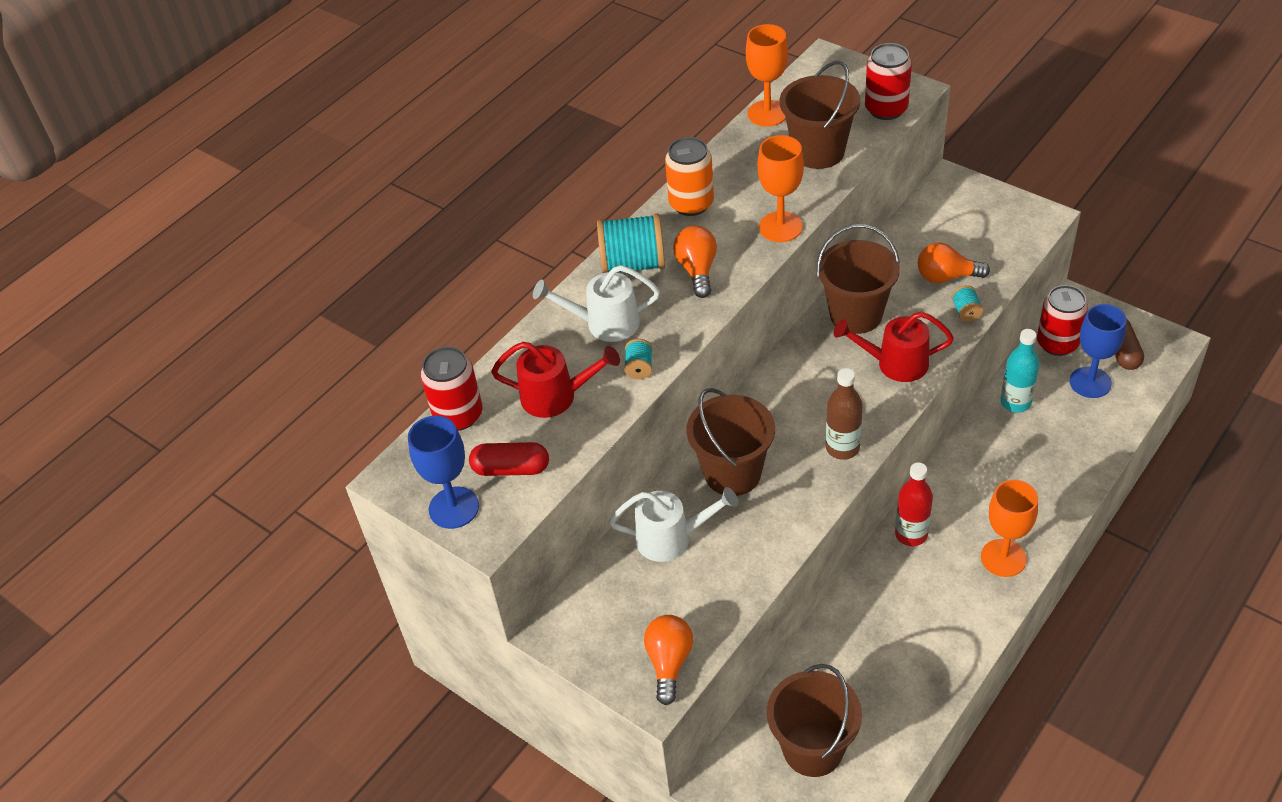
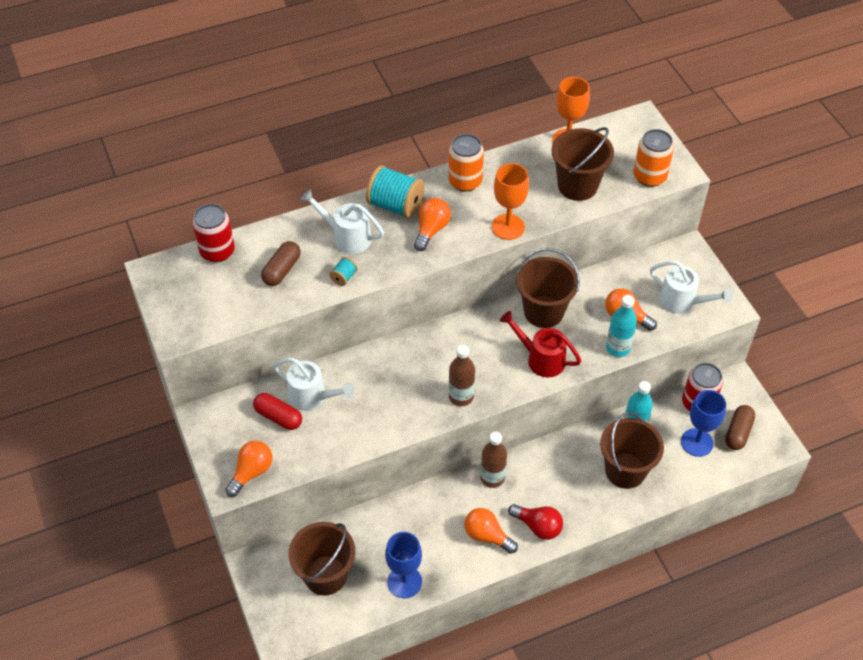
camera: 25 degrees right, 5 degrees up
blue goblet [408,416,479,529] -> blue goblet moved to [385,532,422,598]
red capsule [469,442,549,476] -> red capsule moved to [253,393,302,430]
red watering can [491,342,620,418] -> brown capsule [261,241,301,286]
brown bucket [686,388,775,496] -> brown bucket moved to [600,412,664,489]
red can [865,43,912,120] -> orange can [634,129,674,187]
red bottle [895,462,933,546] -> brown bottle [480,432,507,488]
turquoise spool [951,285,983,322] -> turquoise bottle [606,295,637,357]
orange goblet [981,480,1038,577] -> red light bulb [508,504,563,540]
none -> orange light bulb [464,508,518,554]
none -> white watering can [650,261,733,314]

